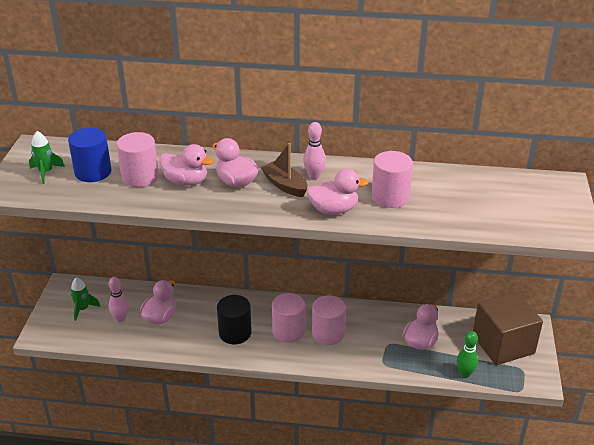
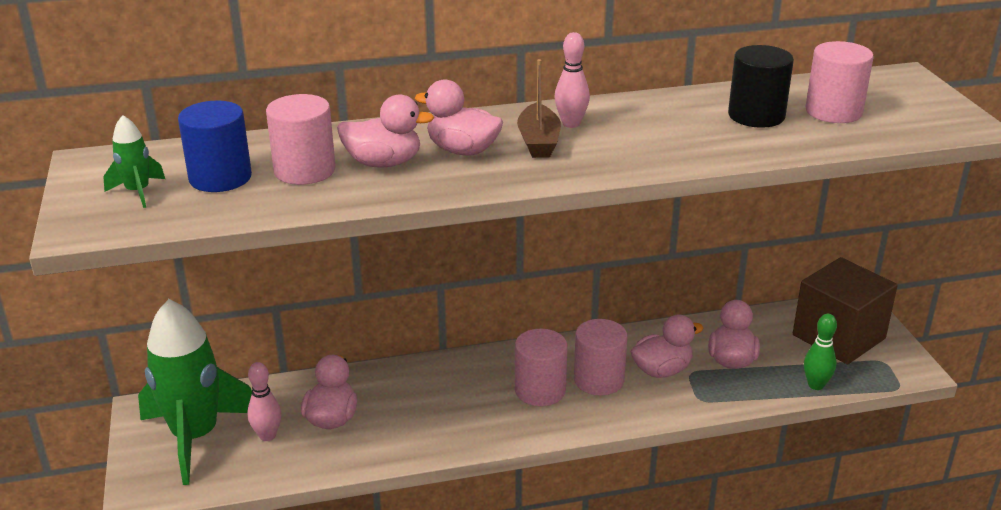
camera: 20 degrees left, 5 degrees down
green rocket [70,277,100,321] -> green rocket [138,299,252,485], size x2.32
black cylinder [217,295,252,344] -> black cylinder moved to [728,45,794,128]
brown boat [261,143,307,197] -> brown boat turned 120 degrees counterclockwise [517,59,561,158]
pink duck [306,169,368,215] -> pink duck moved to [631,315,703,378]
pink cylinder [372,151,413,208] -> pink cylinder moved to [806,41,874,123]

